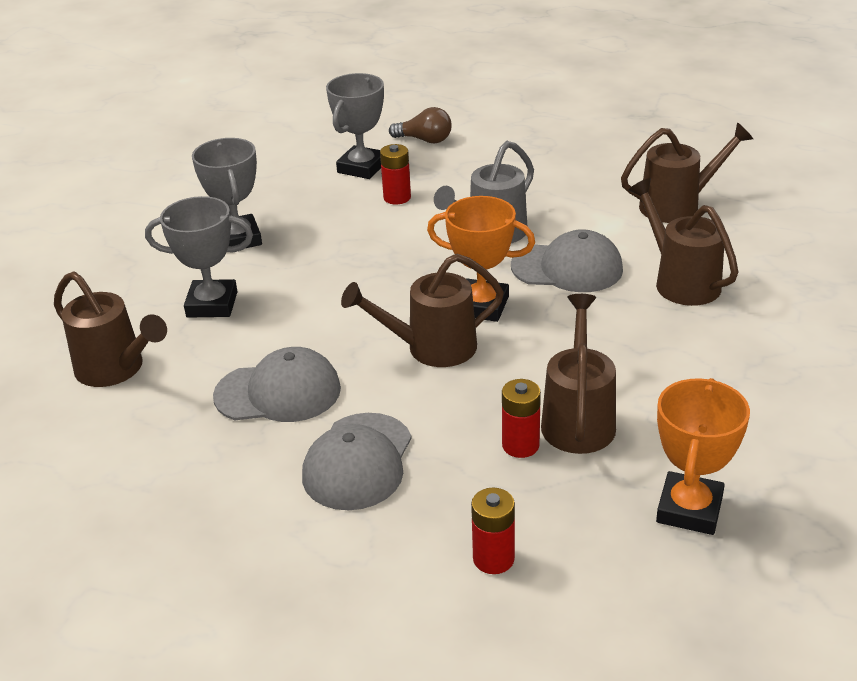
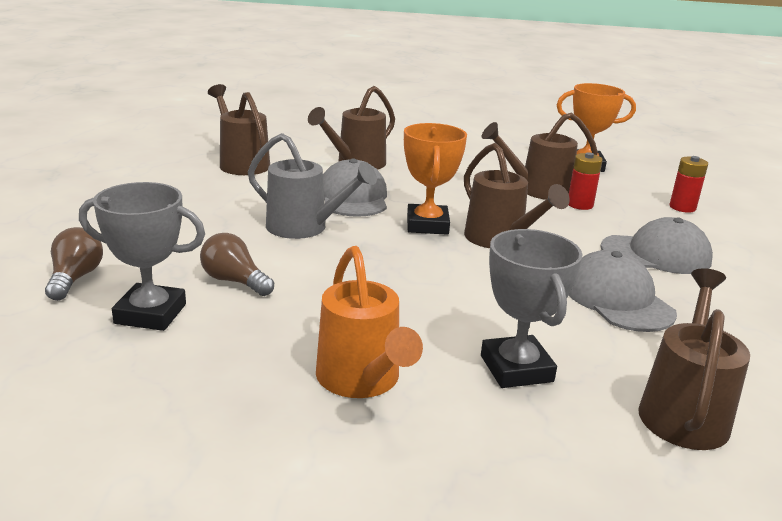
camera: 110 degrees left, 10 degrees down
grey trophy [192,138,262,248] -> orange watering can [316,246,423,398]
red battery [380,144,411,204] -> brown light bulb [200,233,274,296]

